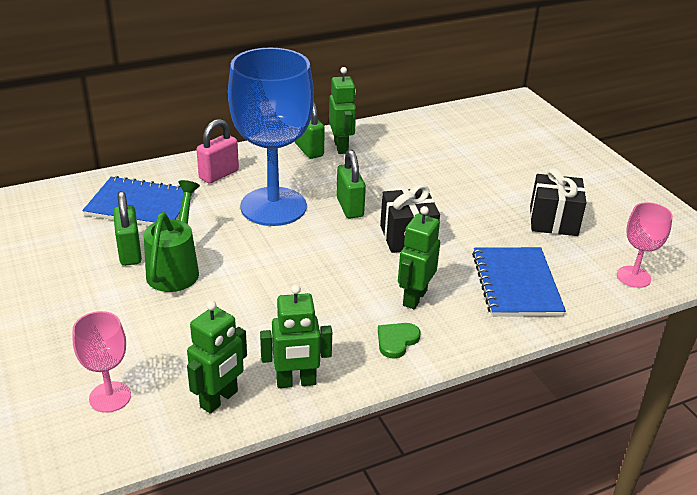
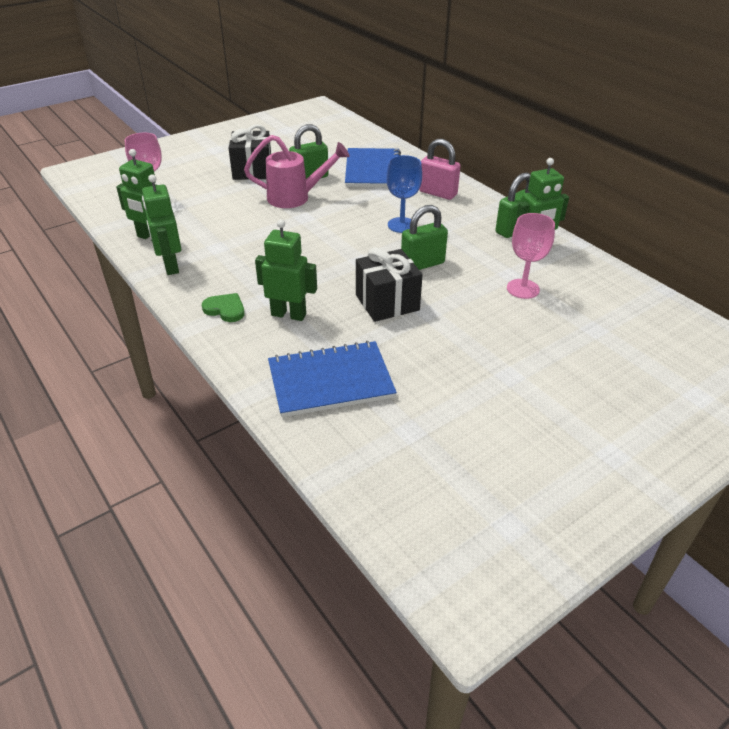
camera: 80 degrees right, 5 degrees up
green watering can [144,180,200,292] -> pink watering can [244,135,350,208]
blue goblet [228,48,314,226] -> blue goblet [386,155,422,233], size x0.46
black gift [530,168,586,236] -> black gift moved to [229,124,271,180]
pink goblet [617,202,673,288] -> pink goblet moved to [507,213,555,299]

